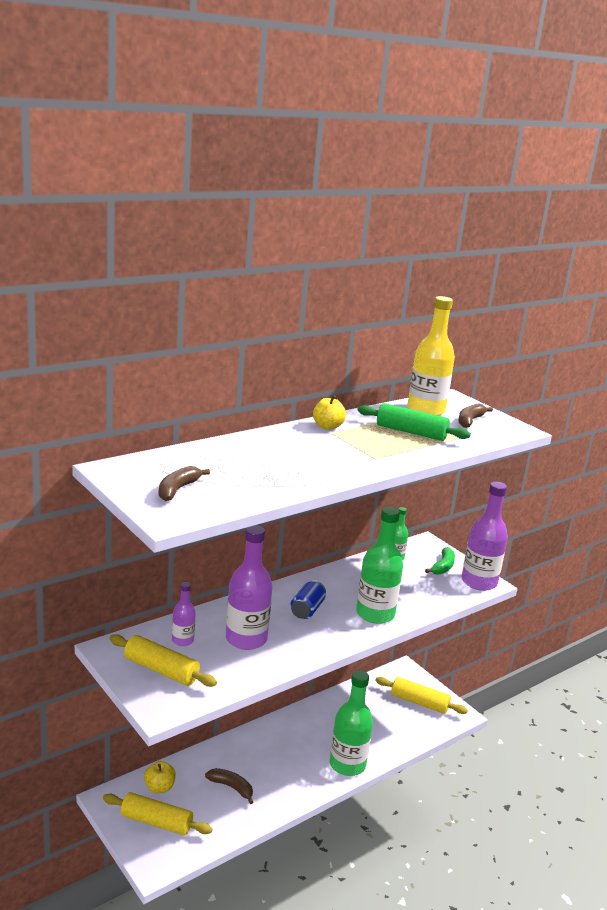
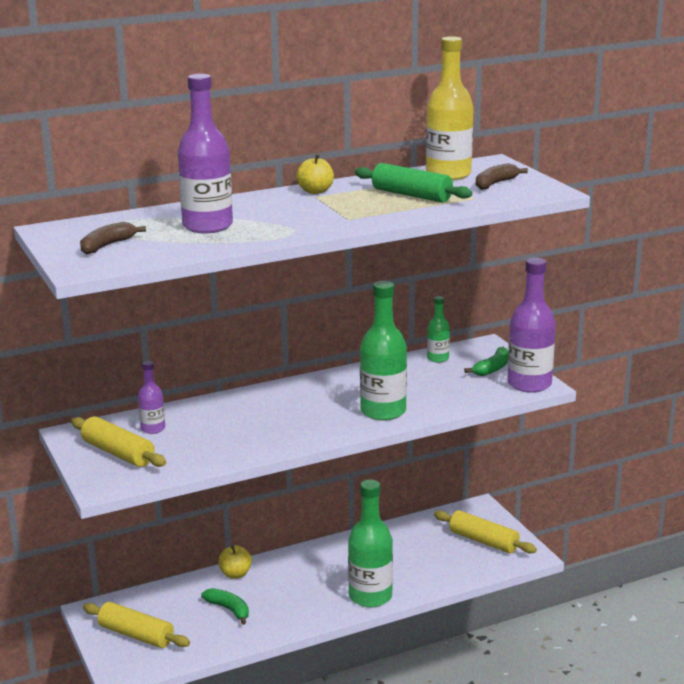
camera: 15 degrees right, 0 degrees up
yellow apple [144,761,176,793] -> yellow apple moved to [218,545,252,579]
brown banana [205,768,253,804] -> green banana [201,588,249,625]
purple bottle [226,525,273,650] -> purple bottle moved to [178,74,233,233]
blue can [290,580,326,619] -> none

